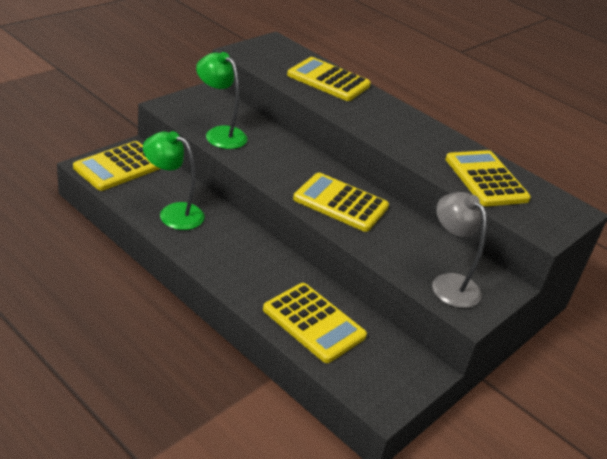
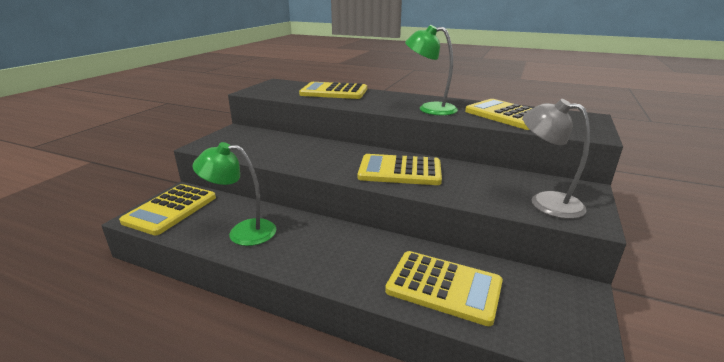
camera: 15 degrees left, 10 degrees down
green lamp [196,52,247,149] -> green lamp moved to [405,25,458,115]

